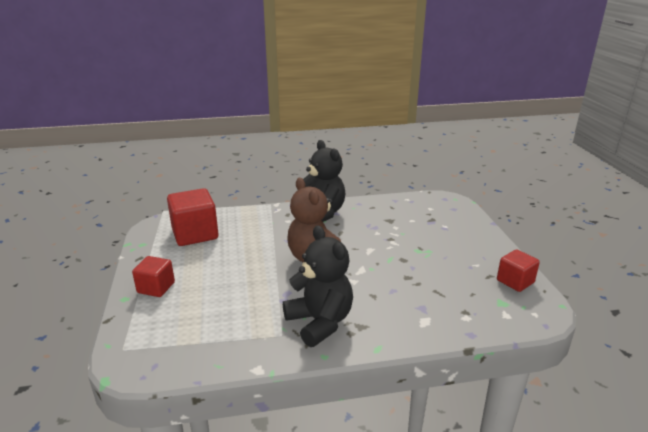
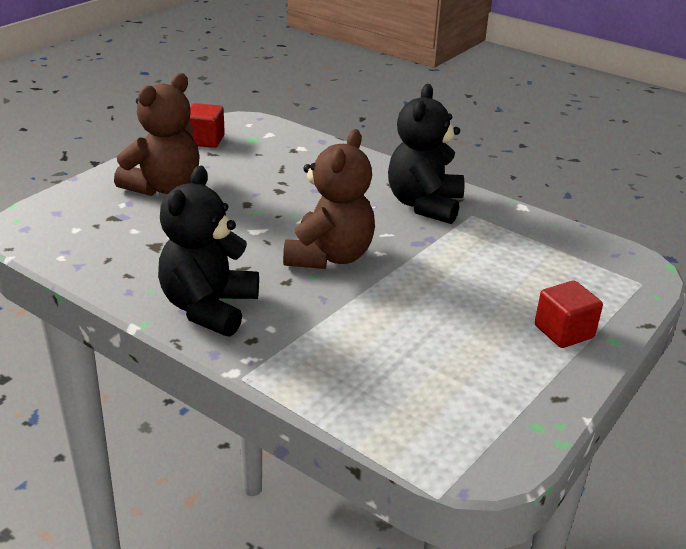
camera: 135 degrees left, 5 degrees up
red cube [167,188,218,246] -> none
none -> brown teddy bear [114,73,200,196]

